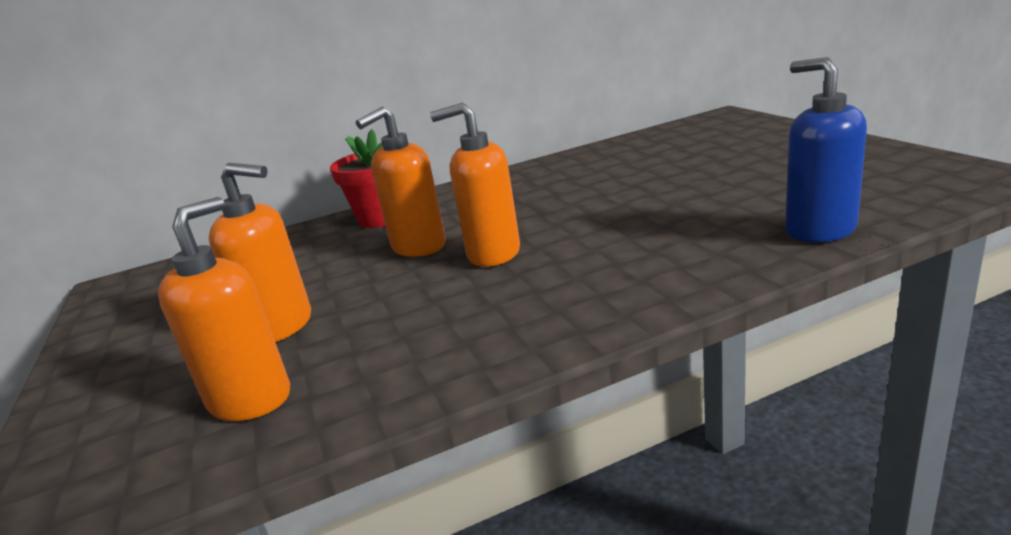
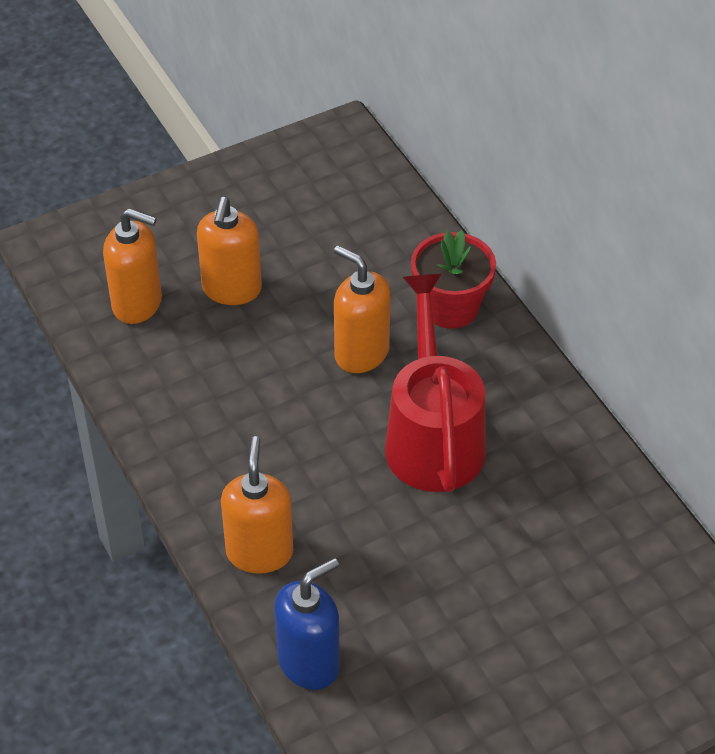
camera: 80 degrees right, 25 degrees up
orange soap dispenser [430,103,520,267] -> orange soap dispenser moved to [221,436,293,574]
none -> red watering can [385,274,486,492]

